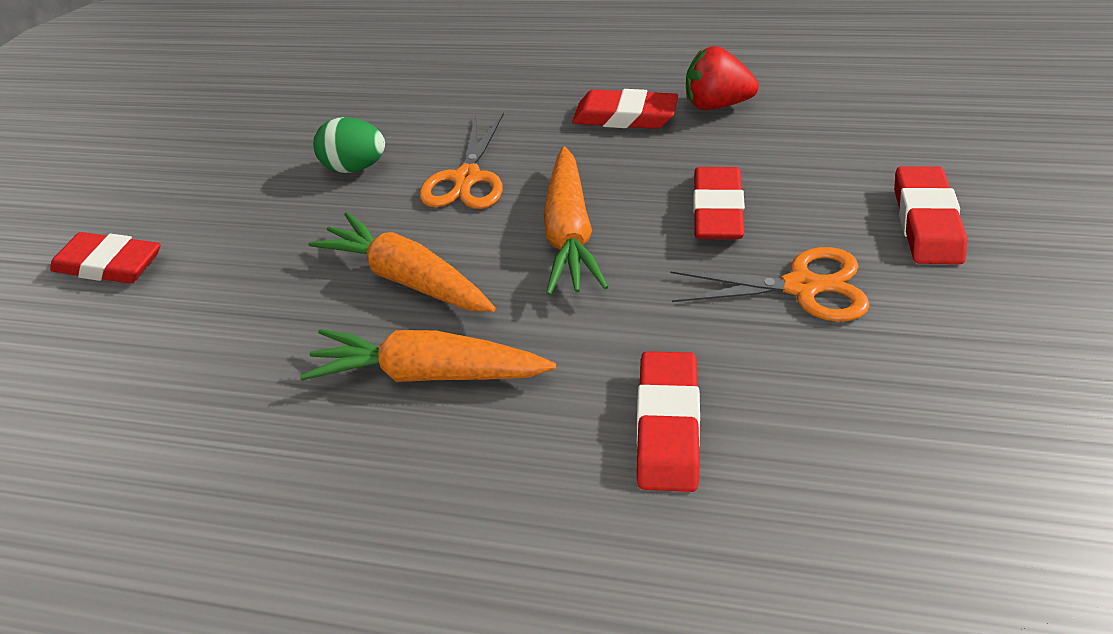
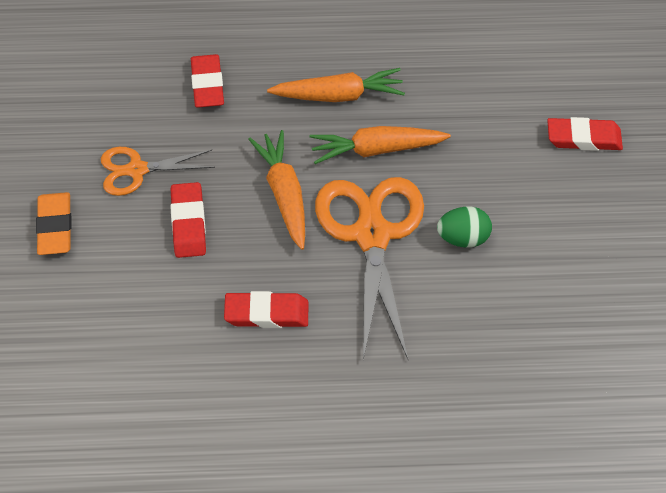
camera: 160 degrees right, 10 degrees up
orange carrot [308,212,496,312] -> orange carrot turned 150 degrees clockwise [309,126,451,164]
orange scissors [419,113,504,209] -> orange scissors [315,177,424,360], size x1.81
red strawberry [686,46,759,110] -> none
red eraser [894,166,967,264] -> orange eraser [36,192,71,255]

